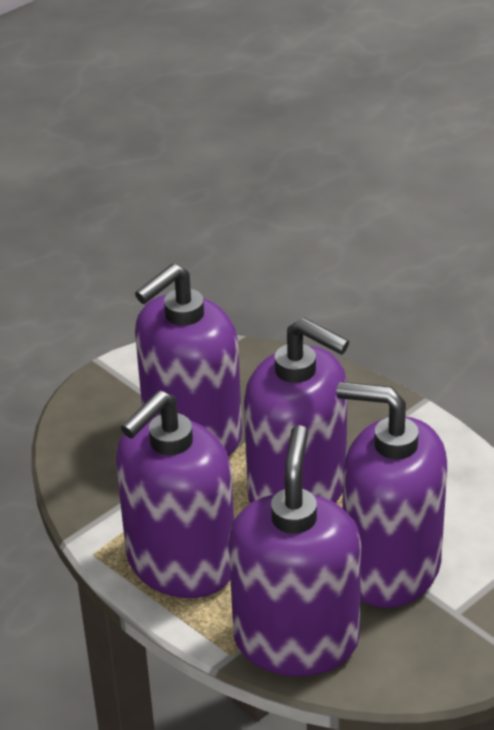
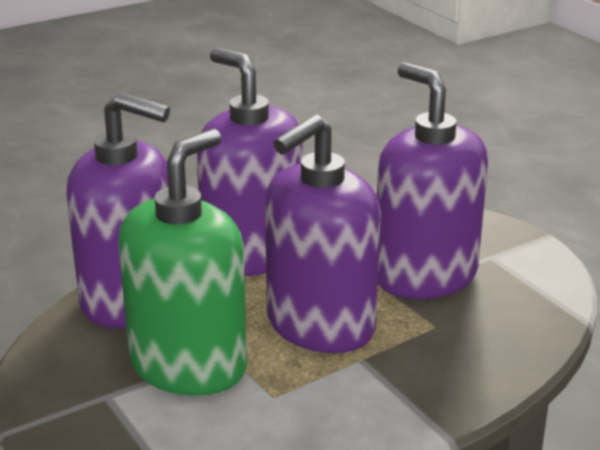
camera: 100 degrees right, 10 degrees down
purple soap dispenser [336,382,447,608] -> green soap dispenser [118,129,247,396]

